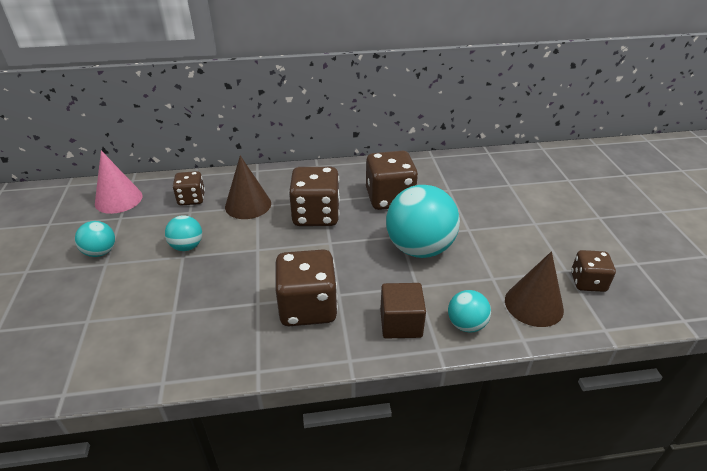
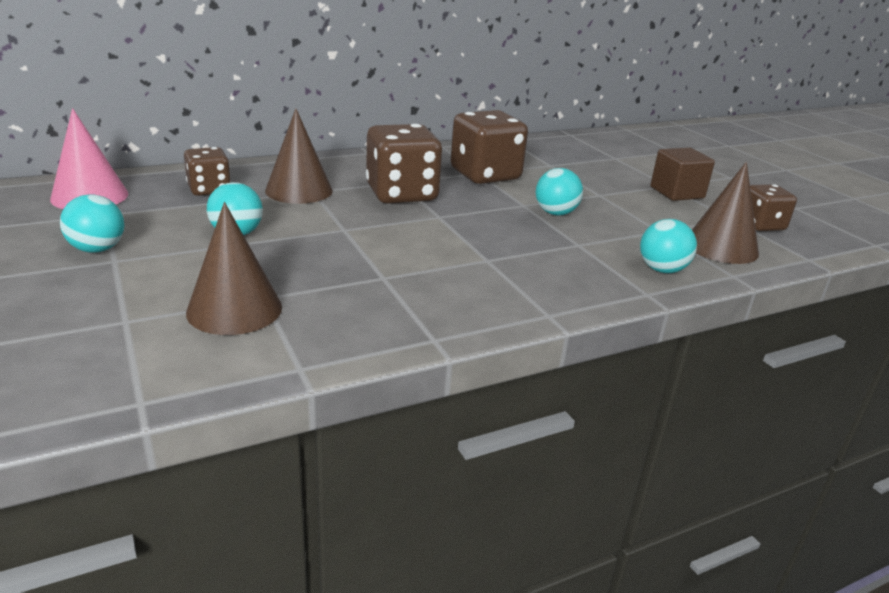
camera: 20 degrees left, 10 degrees down
brown dice [275,249,338,326] -> none
brown cube [380,283,426,339] -> brown cube moved to [650,148,715,201]
turquoise ball [386,185,460,258] -> turquoise ball [536,168,583,215], size x0.50
none -> brown cone [186,202,282,335]

